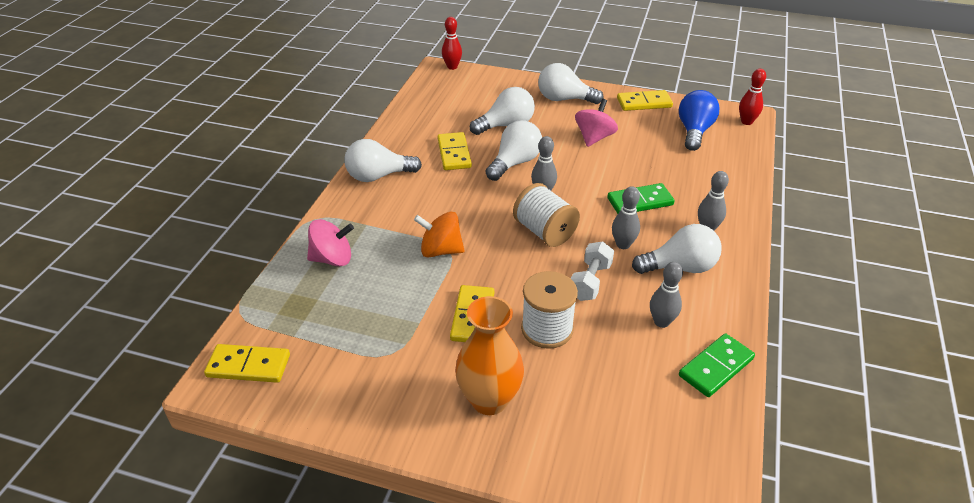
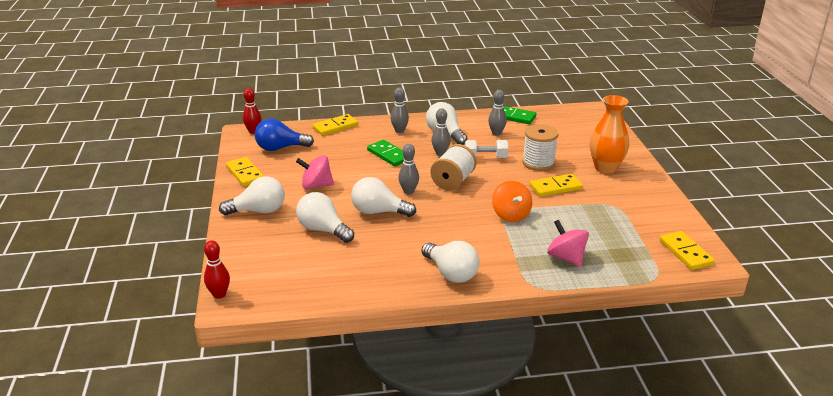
camera: 115 degrees left, 10 degrees down
yellow domino [438,132,472,170] -> yellow domino moved to [312,114,358,136]
white light bulb [538,63,604,104] -> white light bulb turned 90 degrees counterclockwise [219,177,285,215]

